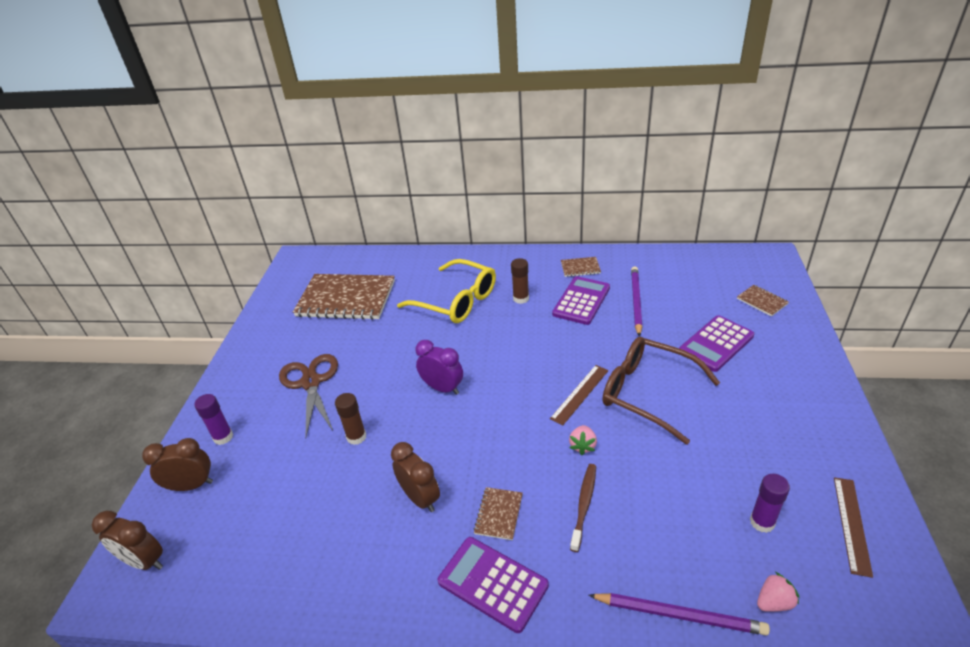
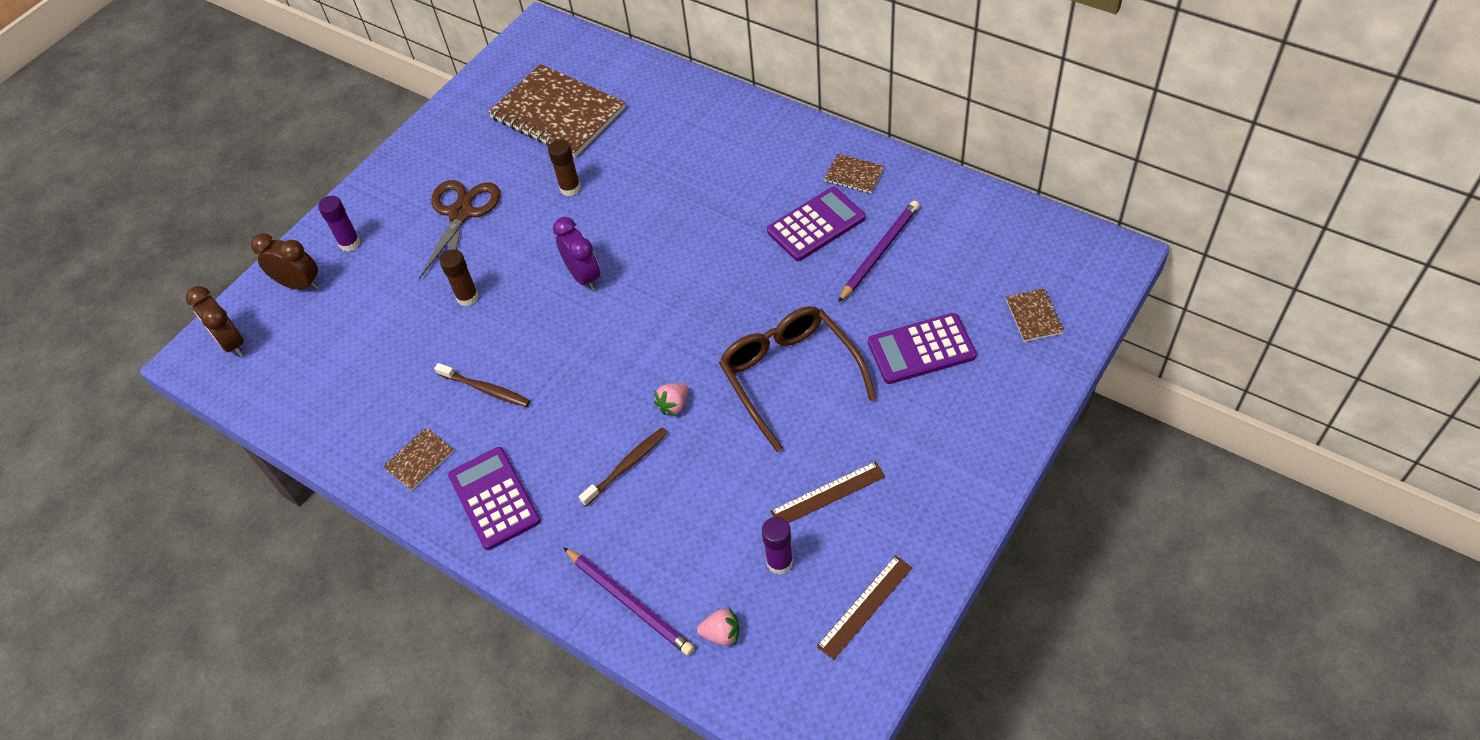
camera: 30 degrees right, 15 degrees up
brown clock [391,442,440,512] -> brown toothbrush [434,363,530,407]
yellow glasses [397,259,496,323] -> none
brown notebook [474,487,523,540] -> brown notebook moved to [383,428,454,491]
brown glue stick [511,258,529,304] -> brown glue stick moved to [548,139,581,196]
brown ruler [550,365,608,425] -> brown ruler moved to [770,461,886,523]

